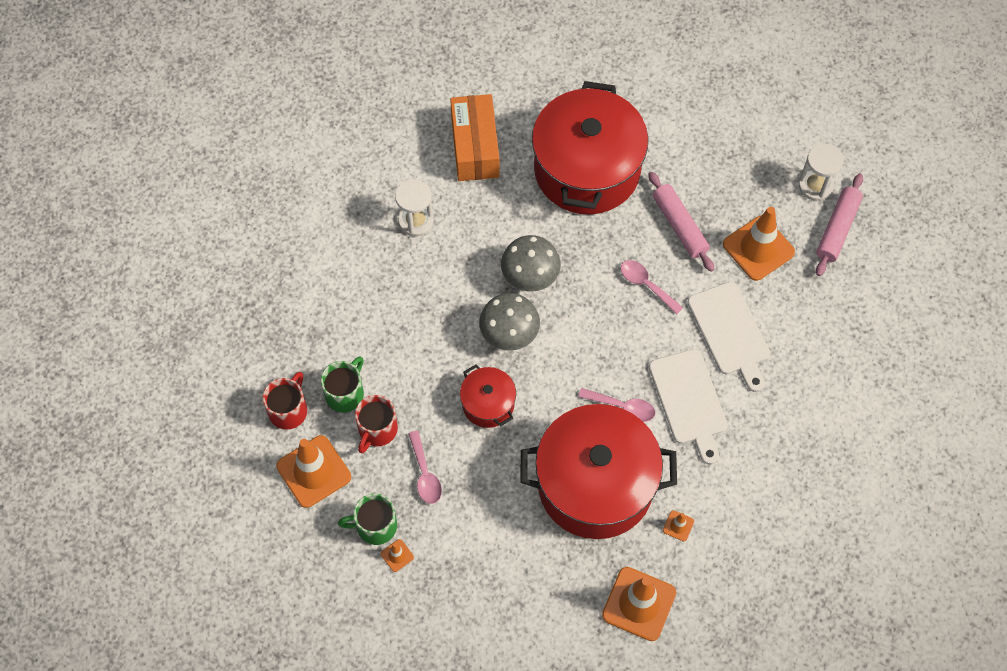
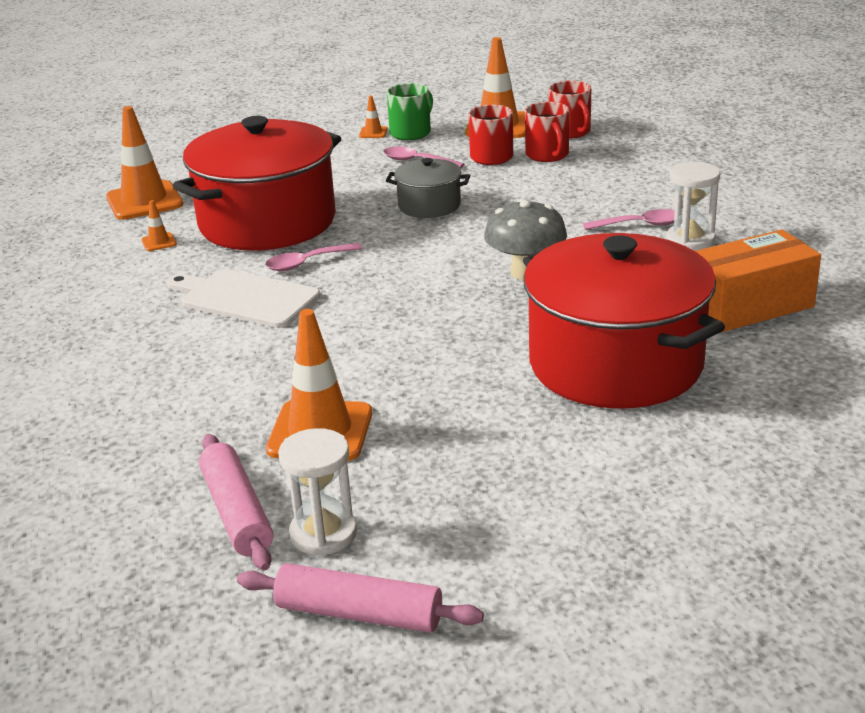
camera: 135 degrees right, 35 degrees down
green mug [321,357,364,412] -> red mug [525,102,569,162]
orange box [450,94,499,181] -> orange box turned 60 degrees counterclockwise [695,230,821,333]
red pot [460,364,516,428] -> grey pot [386,158,470,218]
grey mushroom [479,293,540,351] -> none
pink spoon [621,260,683,314] -> pink spoon moved to [583,209,682,230]
pink rolling pin [648,172,714,272] -> pink rolling pin moved to [237,563,484,632]
white cutting board [687,282,770,392] -> none

